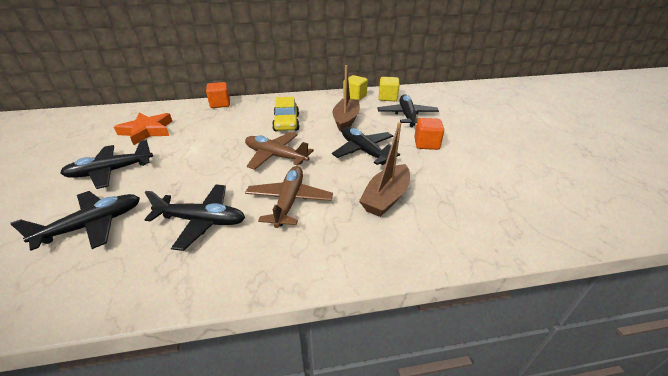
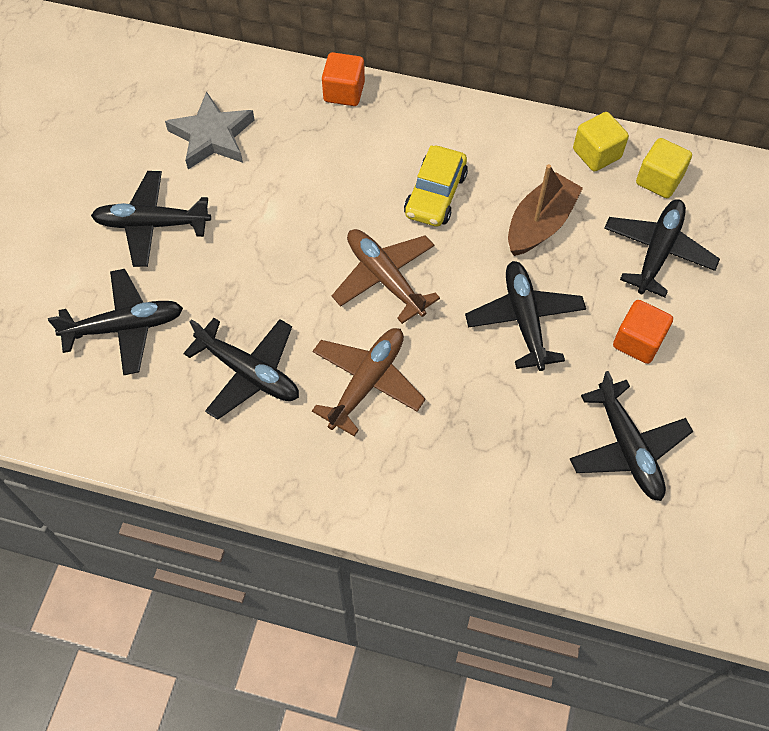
camera: 25 degrees right, 25 degrees up
orange star [114,113,172,145] -> grey star [165,91,255,169]
brown boat [359,122,410,217] -> none
none -> black plane [570,371,693,501]

